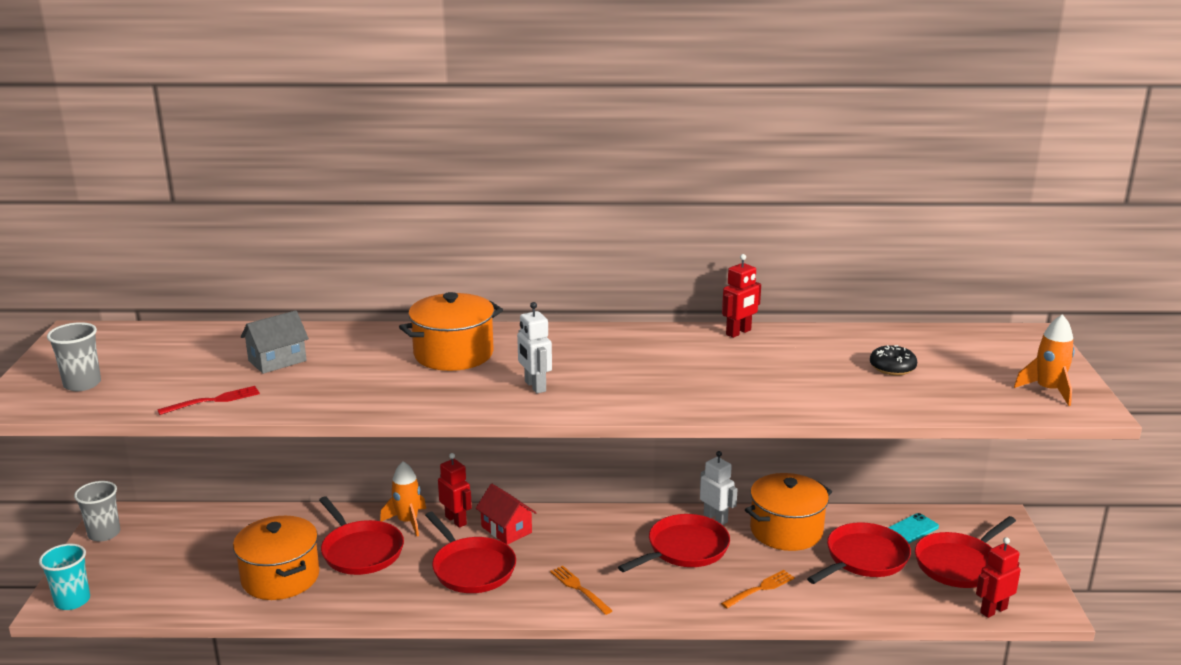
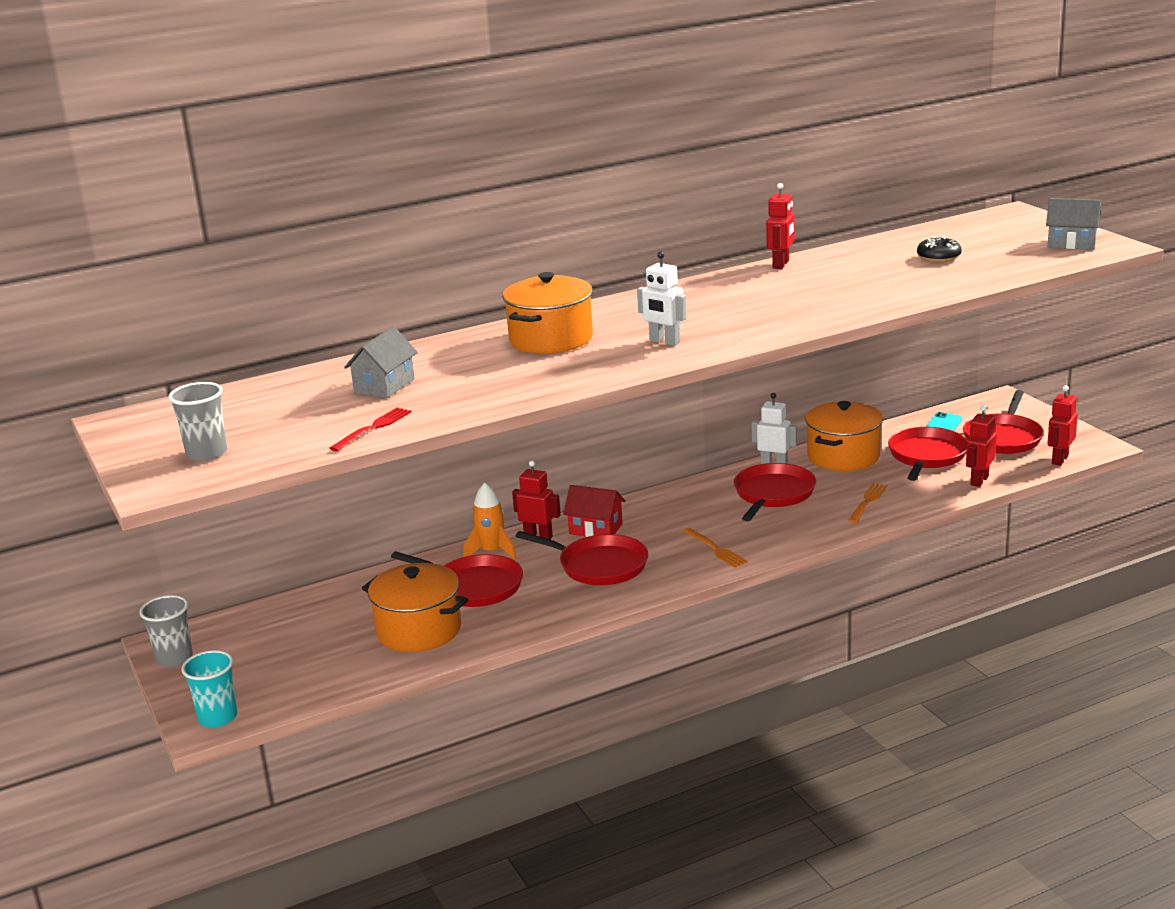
camera: 25 degrees left, 0 degrees up
orange fork [550,566,613,615] -> orange fork turned 150 degrees counterclockwise [682,528,748,568]
orange rocket [1014,314,1075,406] -> grey house [1046,198,1101,250]
none -> red robot [966,405,997,487]

